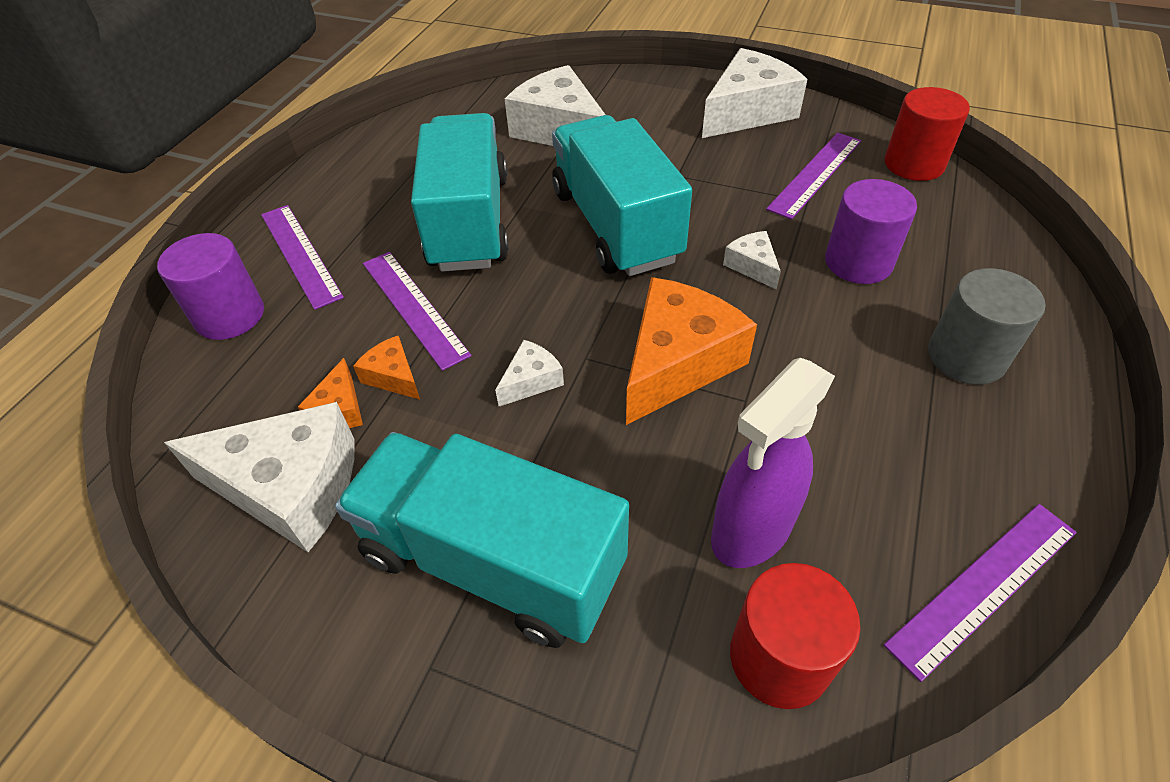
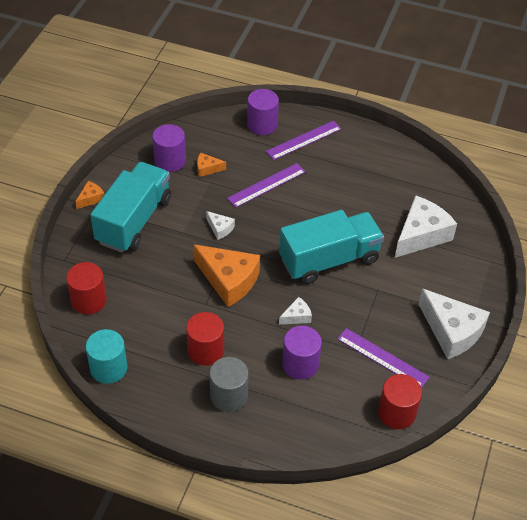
camera: 85 degrees right, 0 degrees up
white cheese [164,402,354,552] -> purple cylinder [152,124,186,172]
orange cheese [353,336,420,400] -> orange cheese moved to [75,181,105,209]
turquoise truck [411,113,509,272] -> none
purple spray bottle [711,358,835,568] -> none
purple ruler [884,504,1077,682] -> turquoise cylinder [86,329,128,384]
none -> red cylinder [186,312,224,366]

